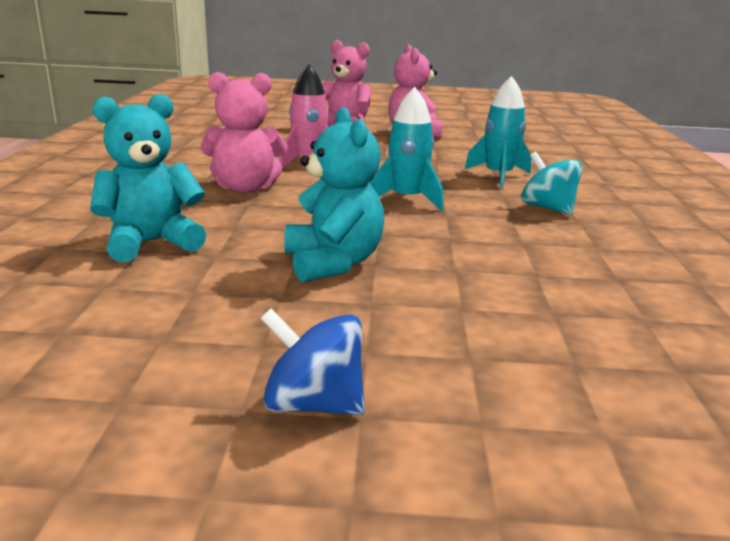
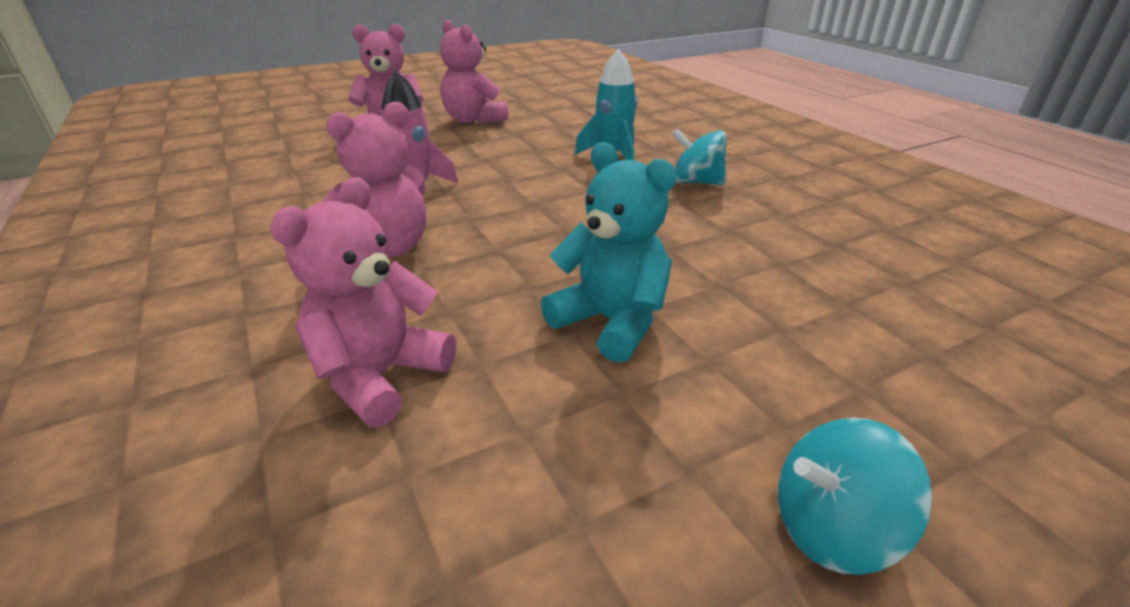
camera: 30 degrees left, 10 degrees up
turquoise teddy bear [90,94,206,262] -> pink teddy bear [270,177,456,427]
blue spinning top [260,309,365,415] -> turquoise spinning top [778,418,932,575]
turquoise rocket [369,87,443,211] -> none

